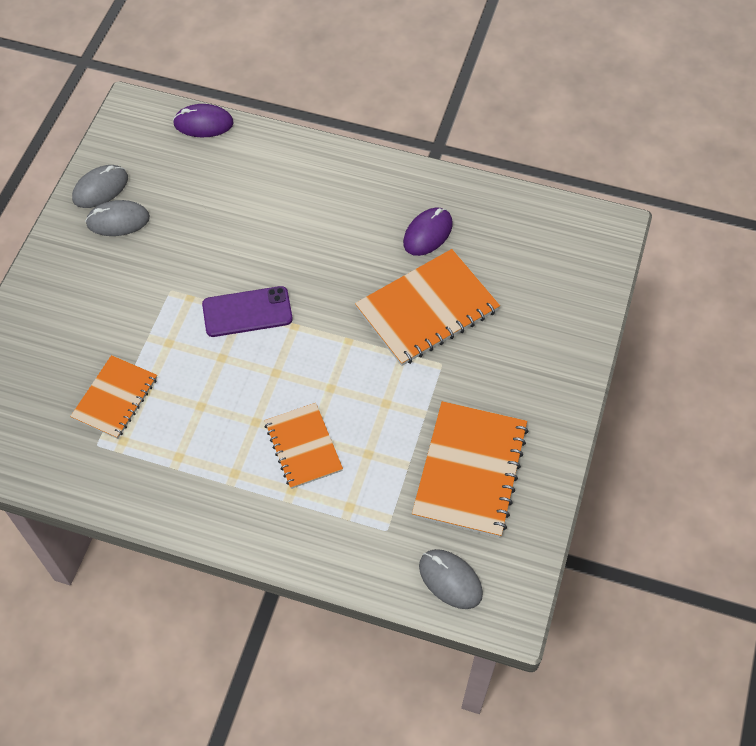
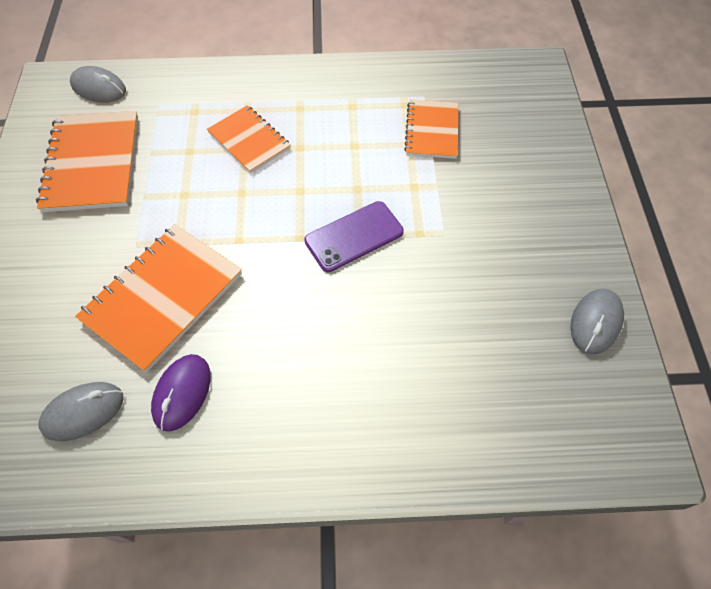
camera: 160 degrees right, 0 degrees up
grey mouse [85,200,150,236] -> grey mouse moved to [39,382,124,441]
purple mouse [173,104,234,137] -> none

